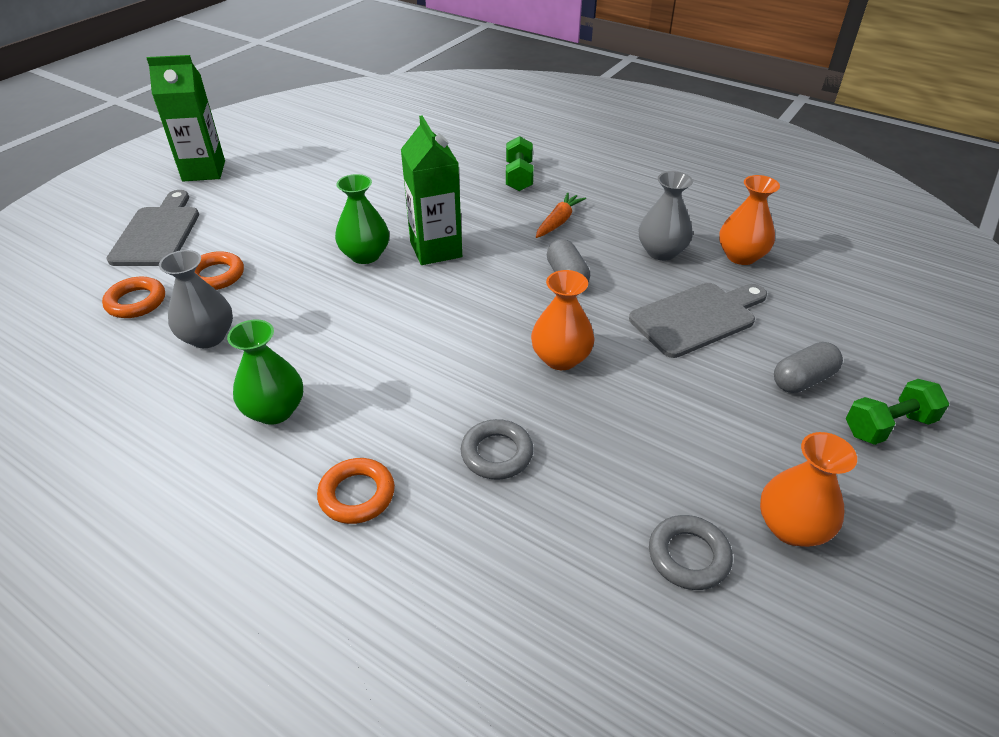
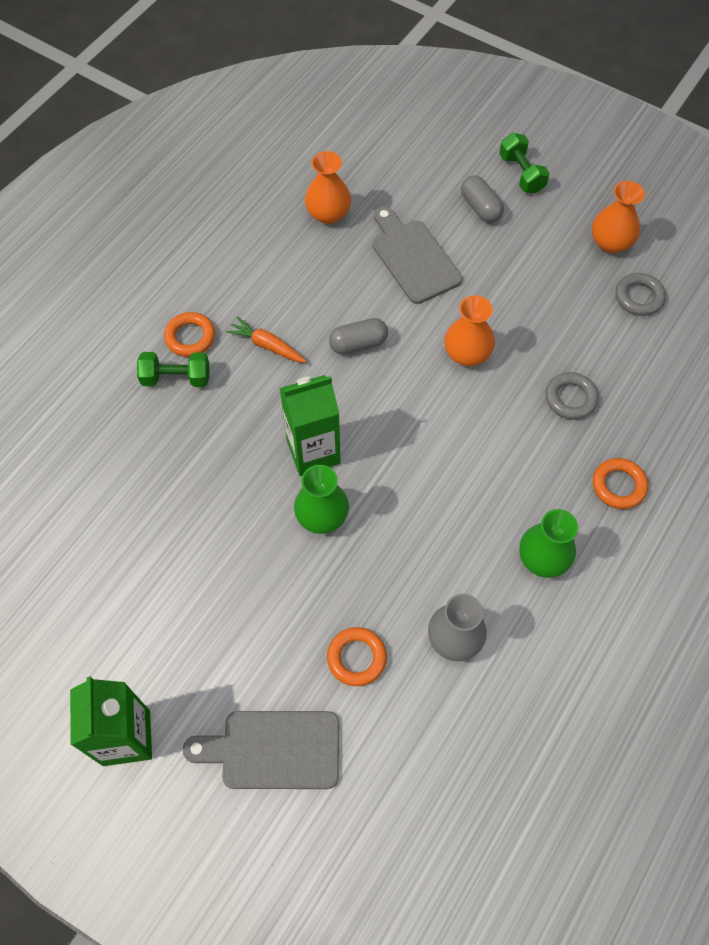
camera: 90 degrees left, 20 degrees up
orange ring [102,276,165,318] -> orange ring moved to [164,312,215,357]
grey vase [639,171,693,261] -> none

